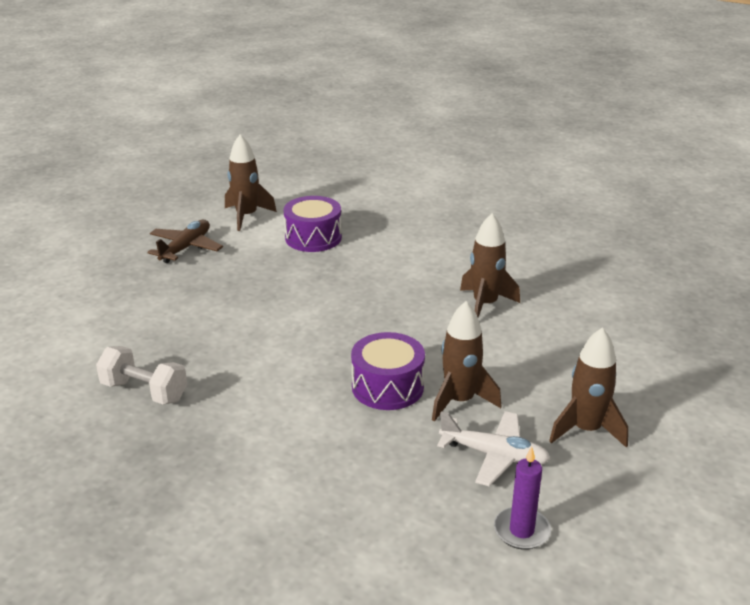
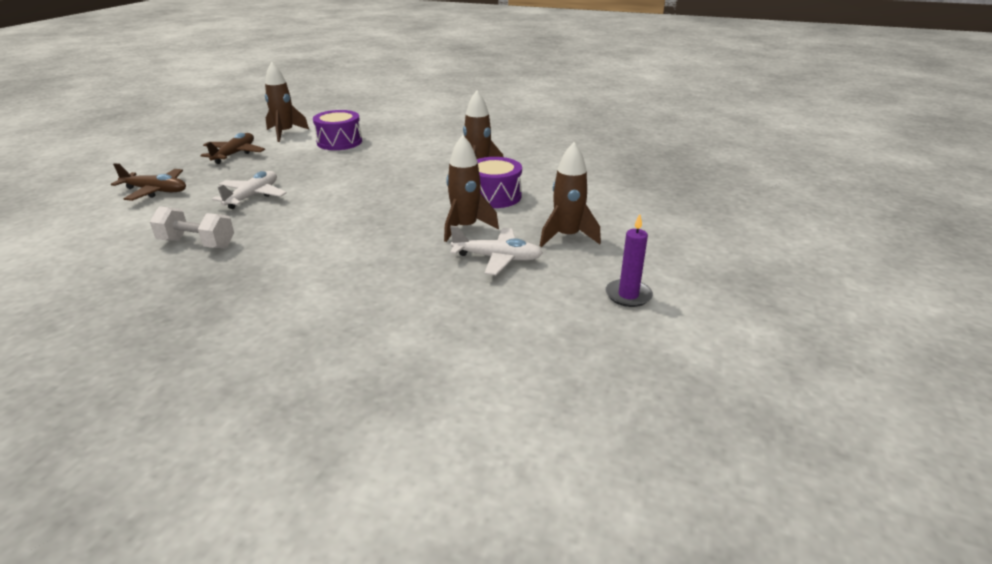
camera: 10 degrees left, 0 degrees up
purple drum [351,332,425,410] -> purple drum moved to [477,157,522,208]
purple candle [494,447,551,550] -> purple candle moved to [606,214,653,307]
none -> brown plane [111,163,186,201]
none -> white plane [212,171,287,209]

